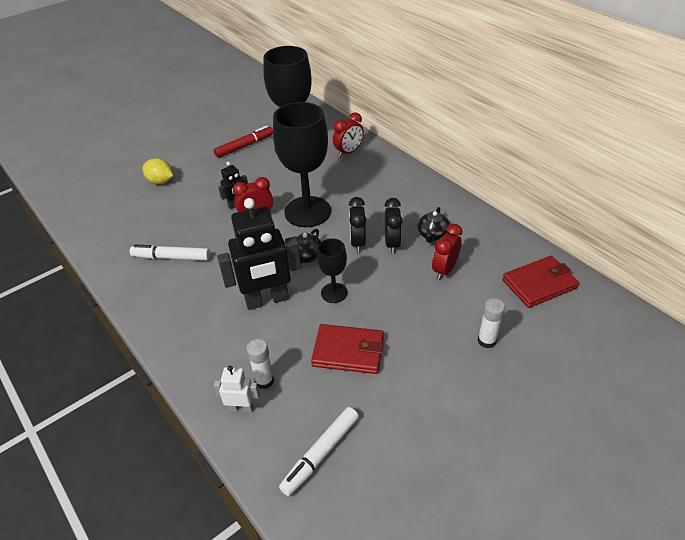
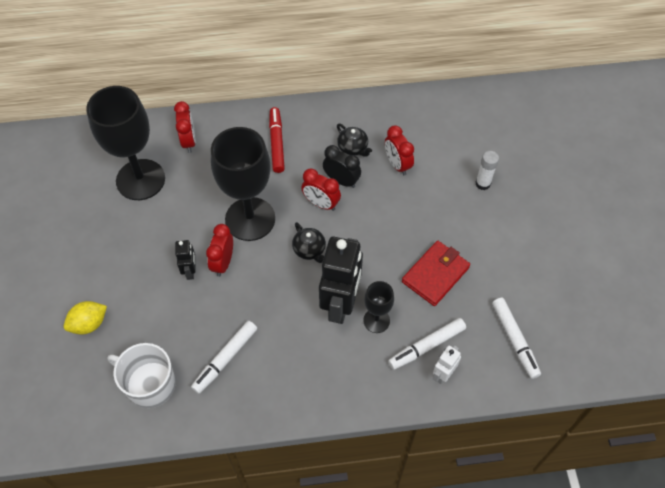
camera: 60 degrees left, 15 degrees up
red marker [214,126,273,158] -> red marker moved to [269,107,285,173]
white glue stick [247,339,274,389] -> white marker [388,318,466,370]
black goblet [317,238,348,303] -> black goblet moved to [363,281,394,333]
black clock [349,197,366,252] -> red clock [301,168,341,211]
red wallet [502,256,579,308] -> none
none -> white mug [108,343,176,408]

